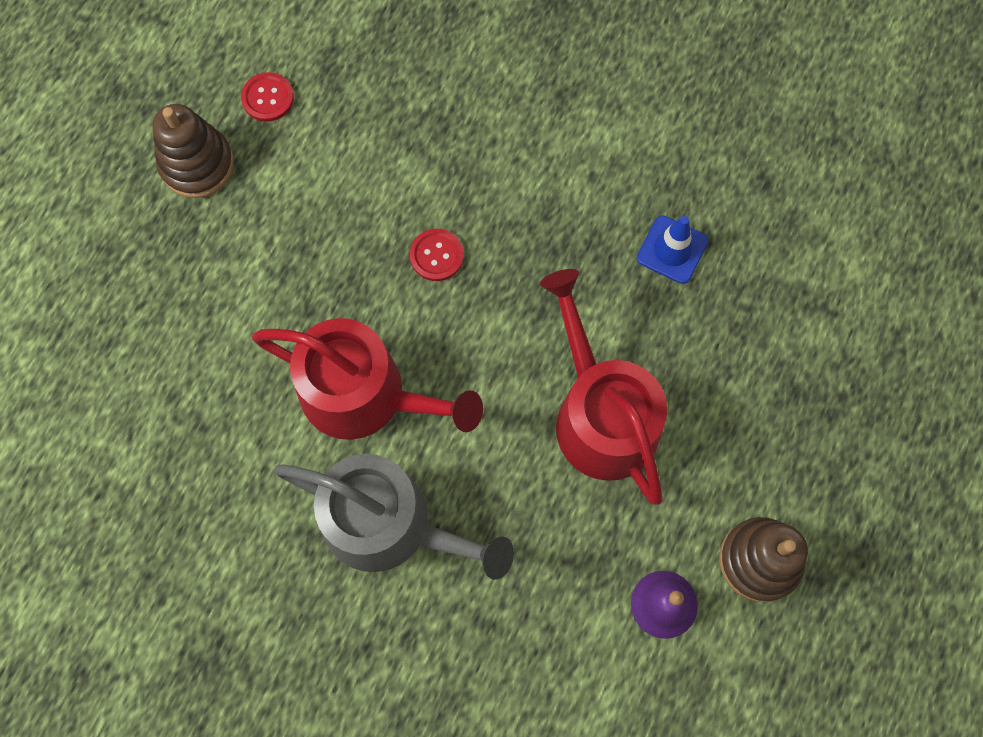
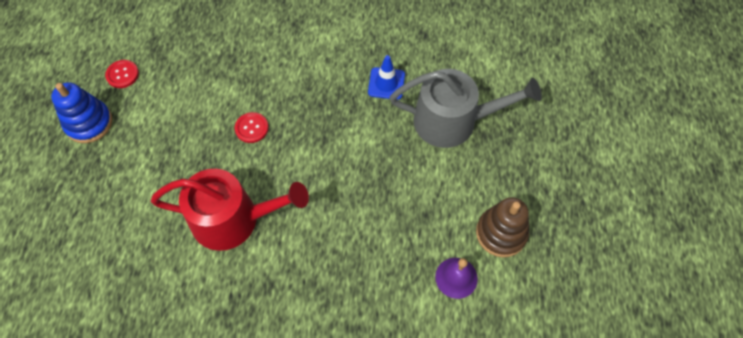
camera: 20 degrees left, 10 degrees down
brown stacking toy [152,104,234,198] -> blue stacking toy [51,82,112,143]
grey watering can [274,454,514,580] -> grey watering can moved to [390,69,542,148]
red watering can [540,269,667,505] -> none

